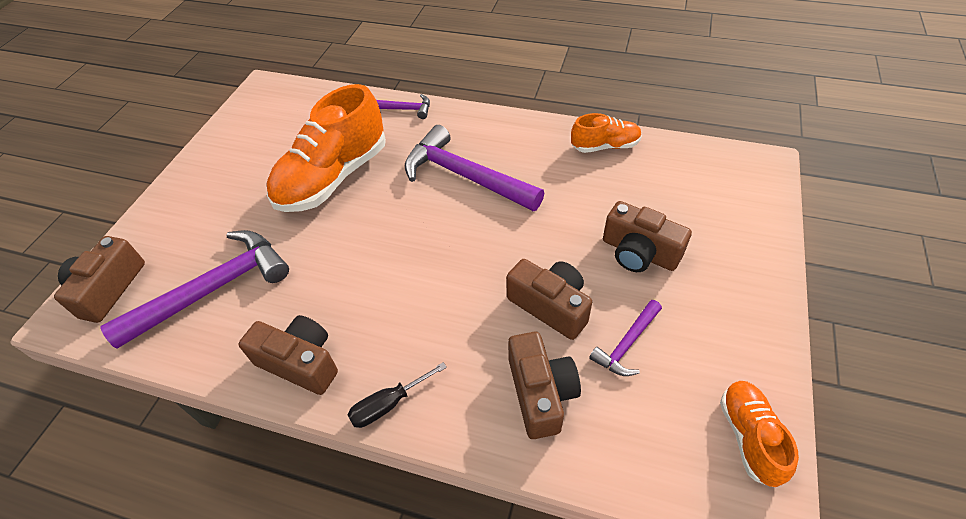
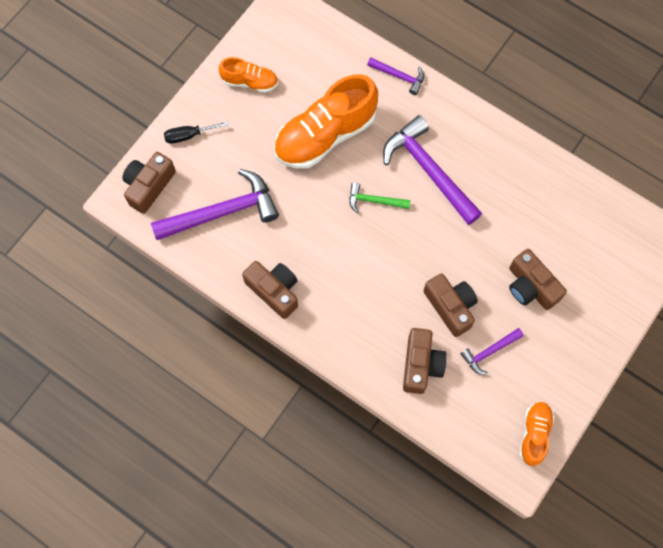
camera: 15 degrees right, 20 degrees up
black screwdriver [347,362,447,428] -> black screwdriver moved to [164,121,228,144]
orange shoe [571,113,642,153] -> orange shoe moved to [219,57,278,93]
none -> green hammer [349,183,411,213]

